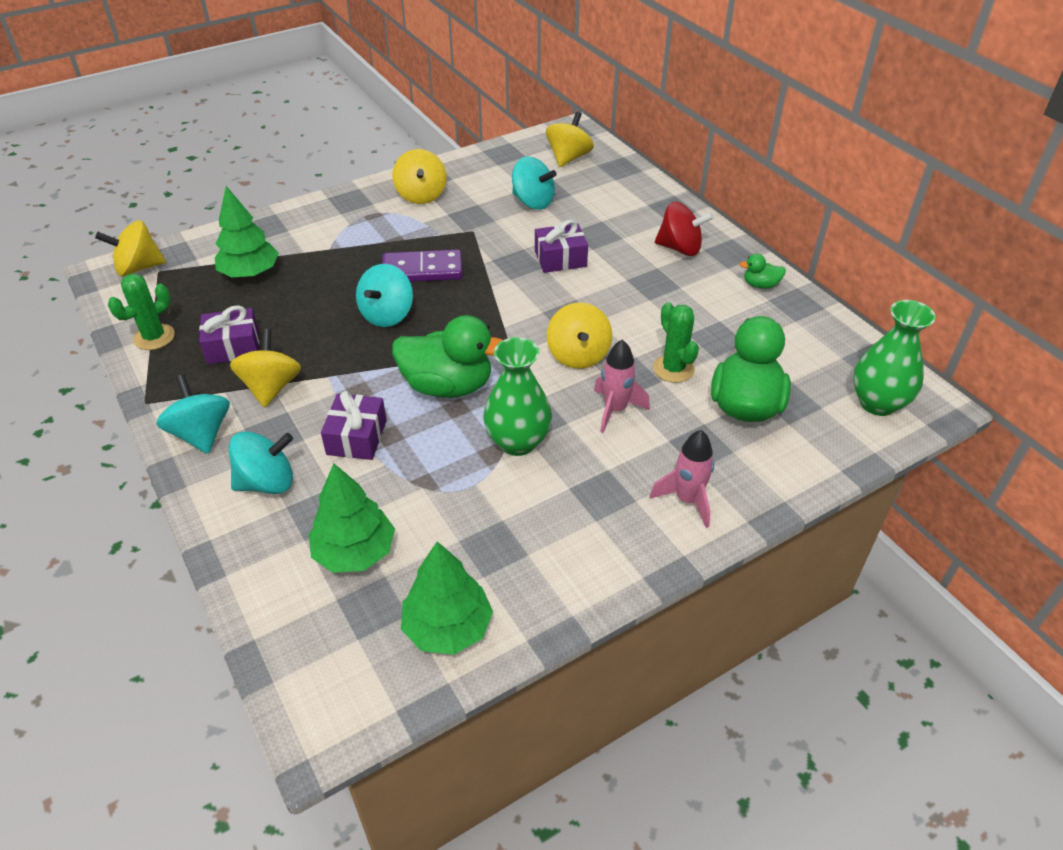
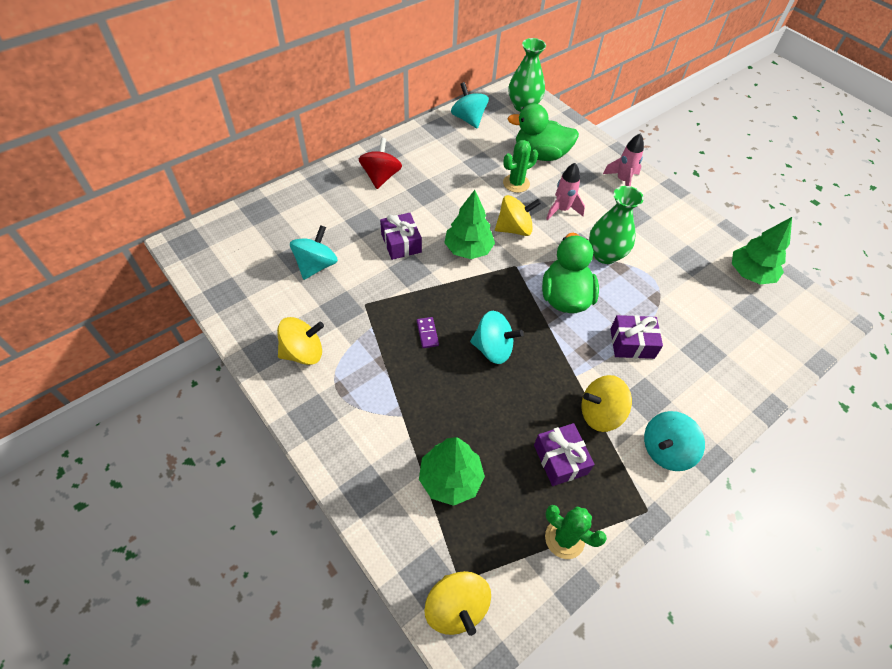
camera: 100 degrees left, 10 degrees up
turquoise spinning top [229,431,293,494] -> turquoise spinning top moved to [451,82,489,128]
green tree [309,463,395,573] -> green tree moved to [444,190,495,259]
purple domino [382,250,462,282] -> purple domino [417,317,439,348], size x0.48
yellow spinning top [546,111,594,167] -> none
green duck [739,254,786,289] -> none

